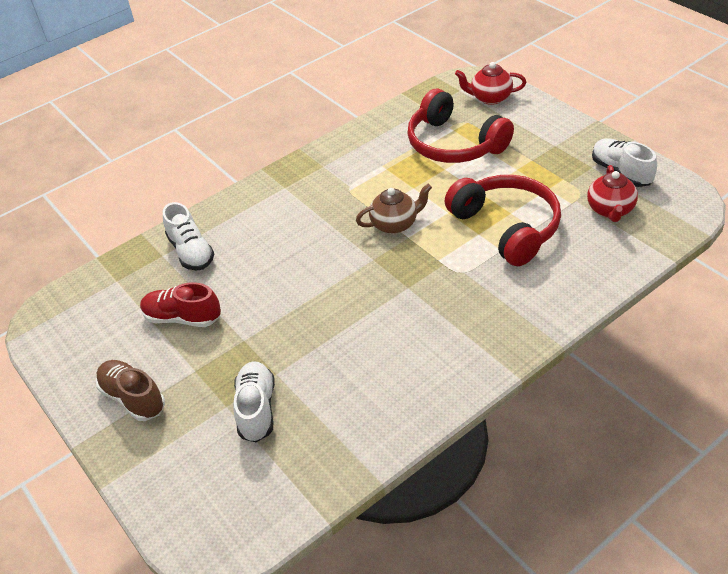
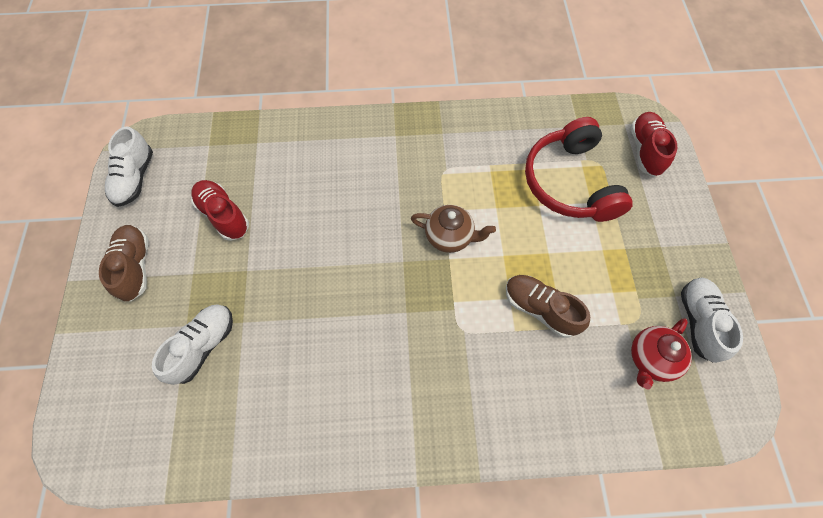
camera: 30 degrees right, 20 degrees up
white shoe [163,202,214,271] -> white shoe moved to [105,126,153,207]
red headphones [444,175,561,266] -> brown shoe [506,275,590,338]
red teapot [455,62,526,105] -> red shoe [631,112,677,177]

